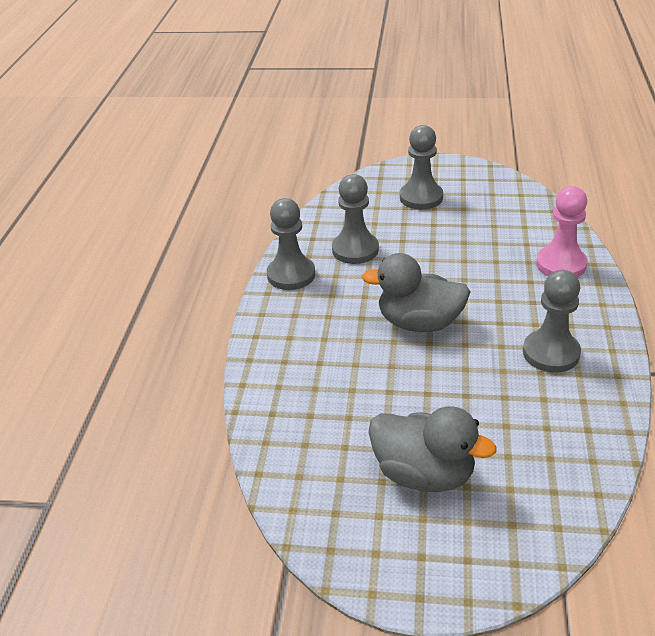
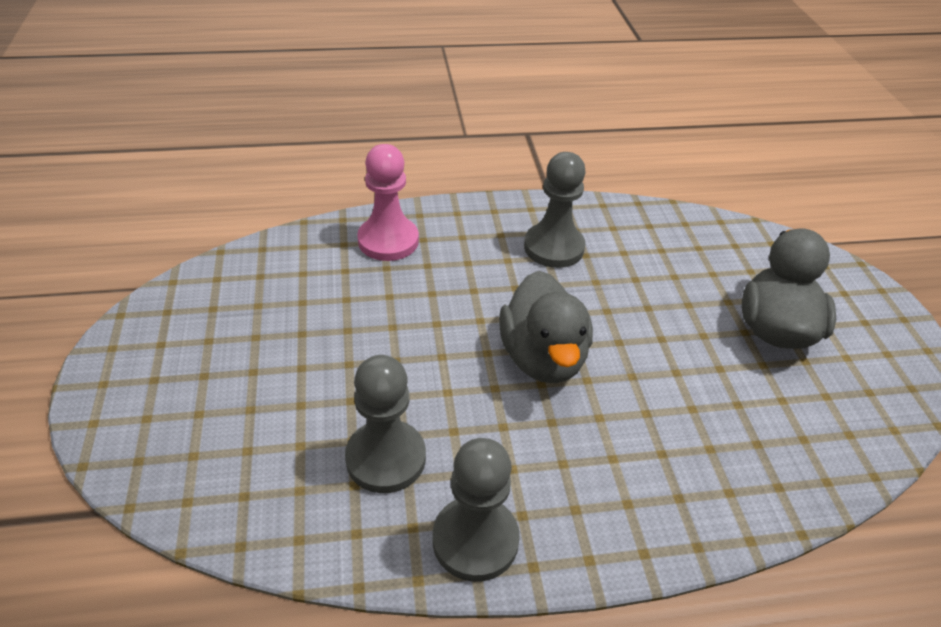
camera: 110 degrees left, 5 degrees up
grey pawn [400,125,443,210] -> none

